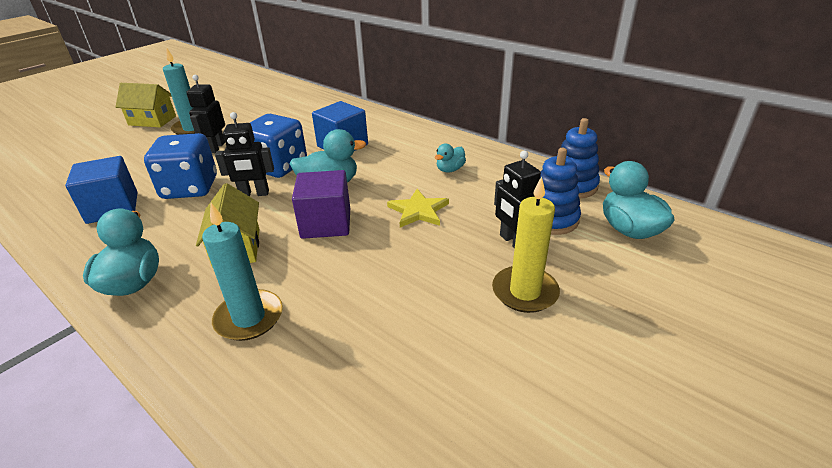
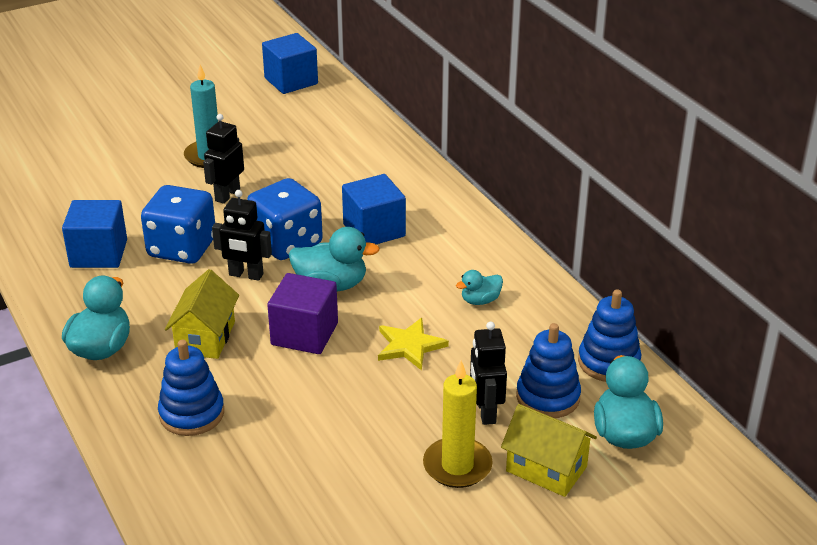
camera: 20 degrees right, 0 degrees up
yellow house [116,83,176,127] -> yellow house moved to [501,404,597,497]
turquoise candle [202,203,283,341] -> blue stacking toy [158,340,224,436]
none -> blue cube [262,33,318,94]

